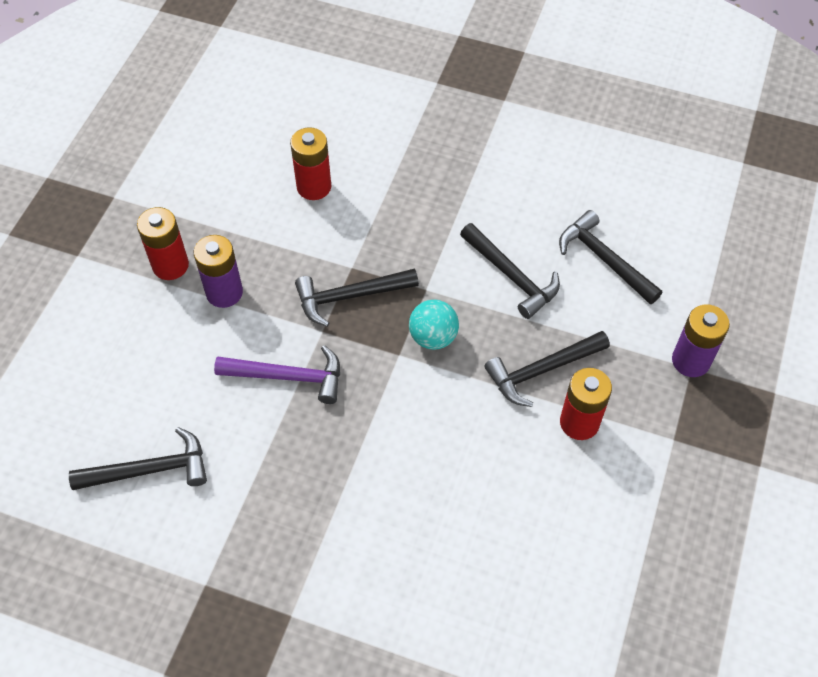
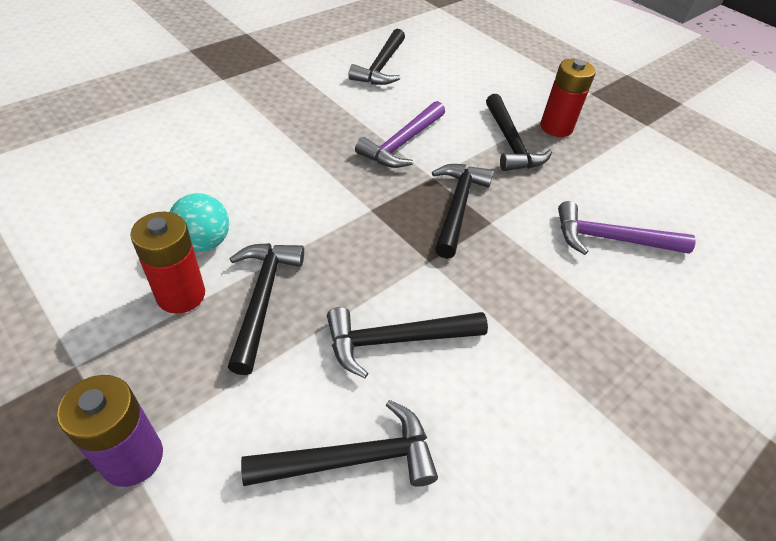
camera: 115 degrees right, 10 degrees down
purple battery [194,235,243,308] -> black hammer [486,94,552,171]
red battery [290,127,331,200] -> purple hammer [558,201,696,255]
turquoise ball [409,300,459,350] -> turquoise ball moved to [170,193,229,252]

